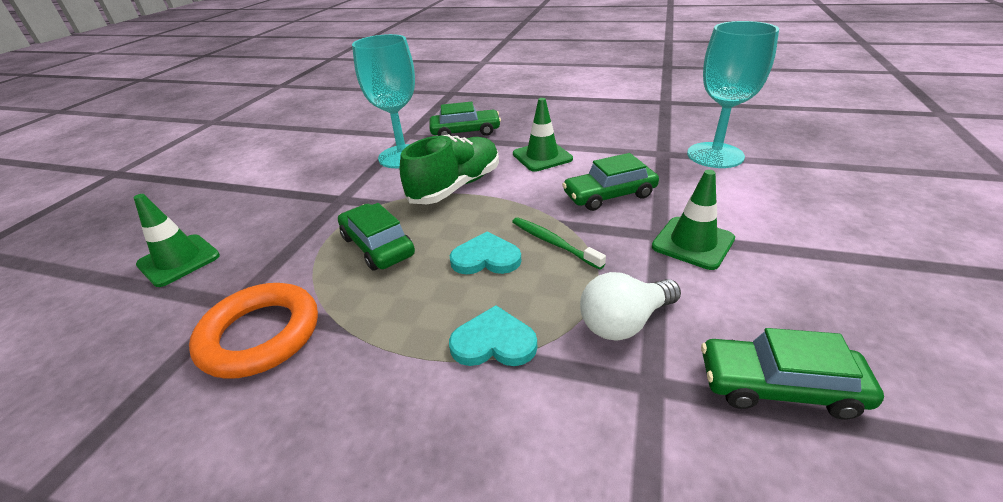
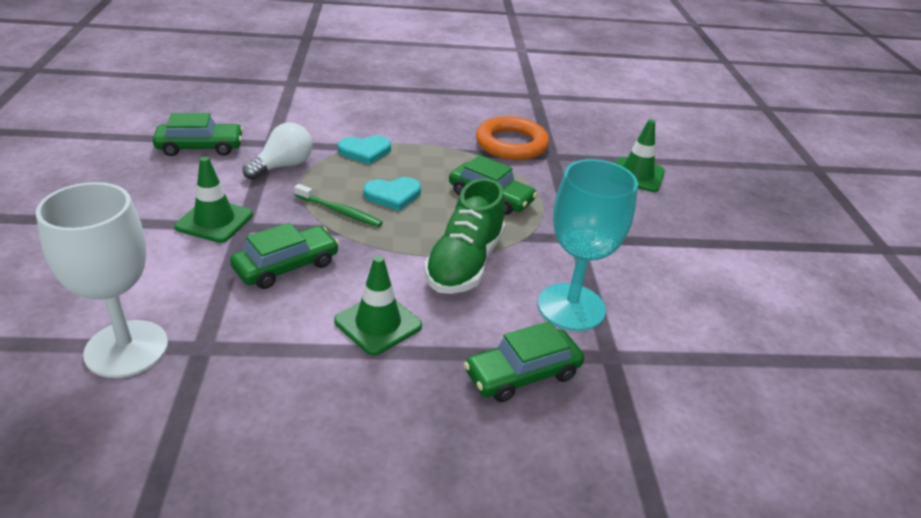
camera: 155 degrees right, 0 degrees up
turquoise goblet [687,21,779,168] -> white goblet [36,182,168,378]

